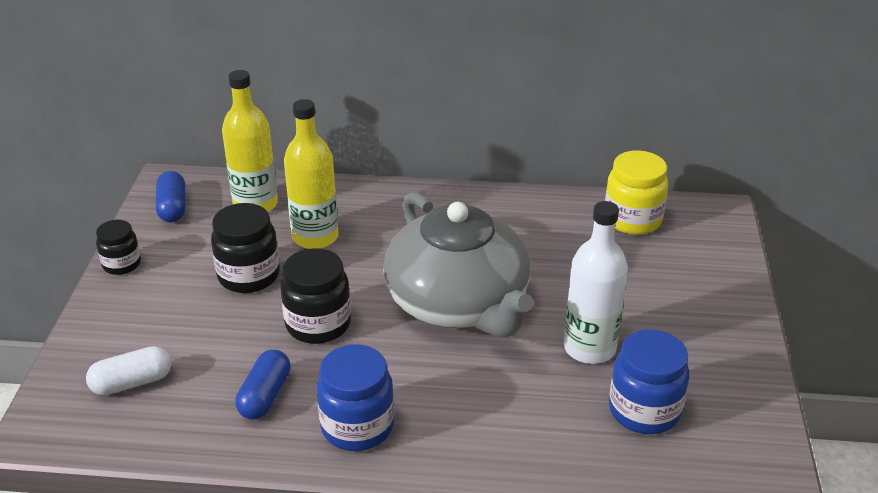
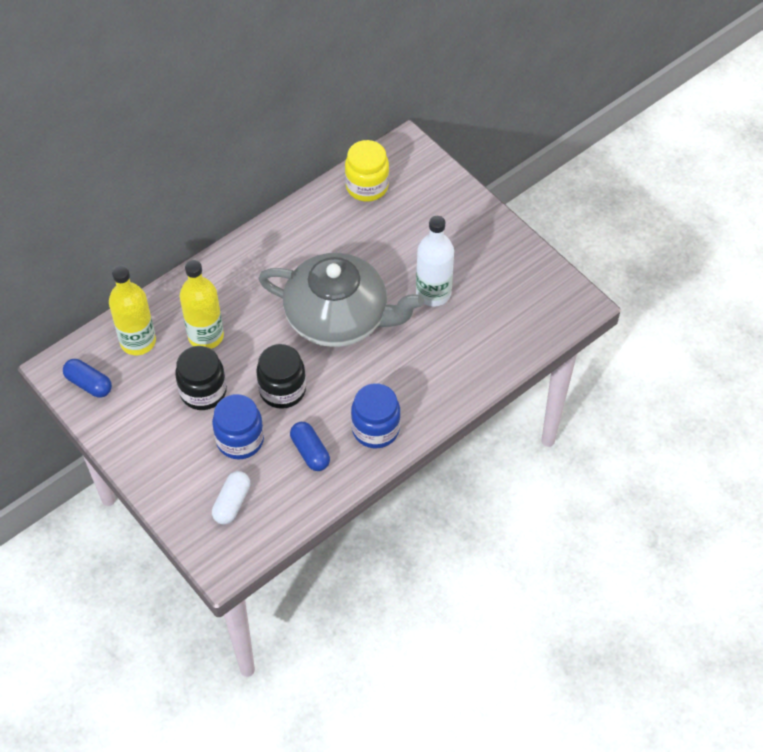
camera: 45 degrees left, 20 degrees up
black jar [96,220,141,275] -> none
blue jar [609,330,689,434] -> blue jar moved to [212,394,264,460]

